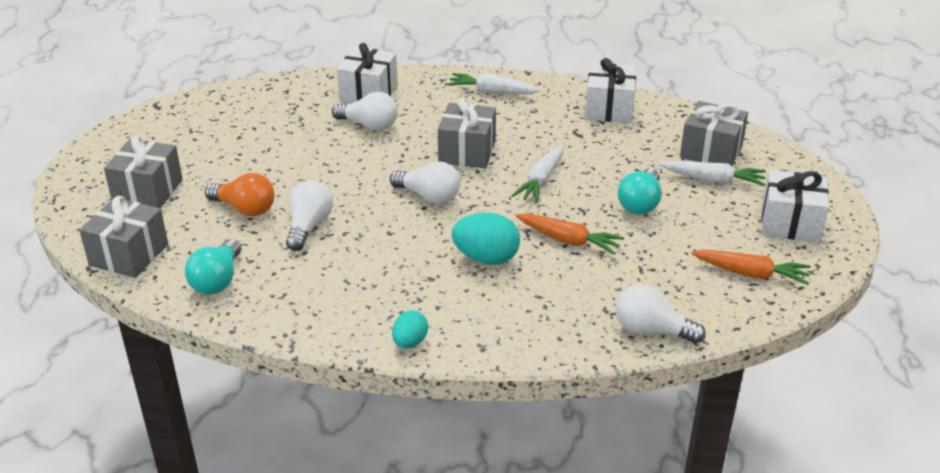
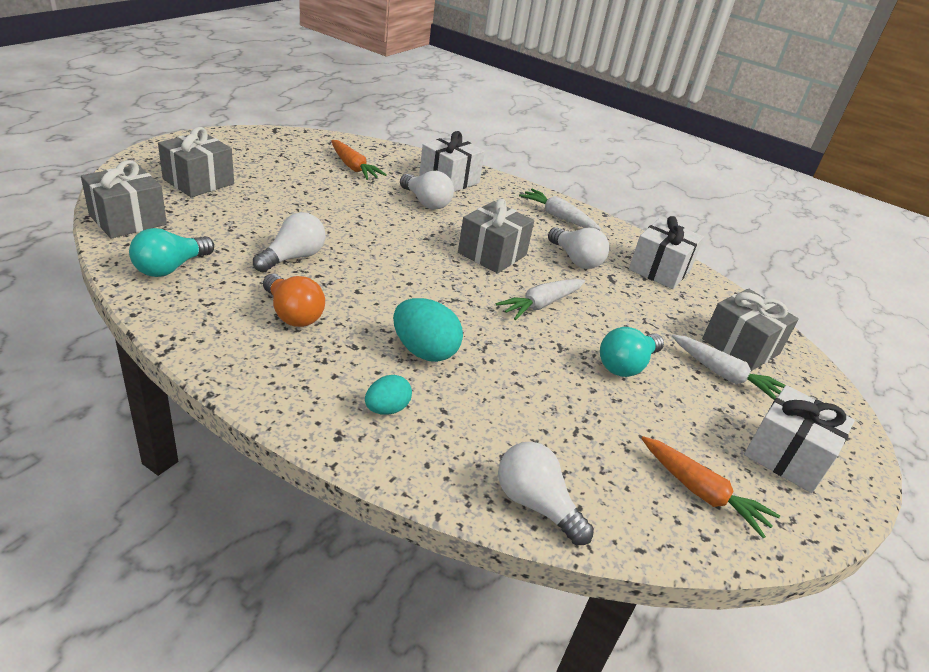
camera: 20 degrees right, 0 degrees up
orange light bulb [205,173,274,216] -> orange light bulb moved to [263,274,325,327]
white light bulb [390,161,460,204] -> white light bulb moved to [548,227,609,269]
turquoise egg [392,310,428,348] -> turquoise egg moved to [365,375,412,415]
orange carrot [516,213,624,255] -> orange carrot moved to [331,140,387,180]

